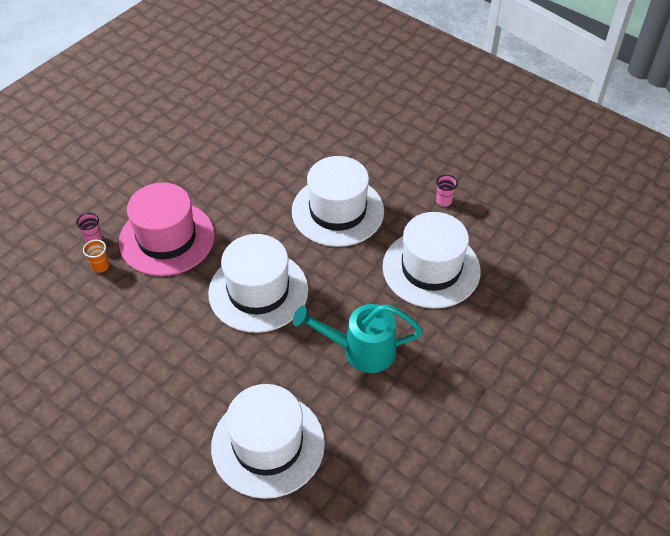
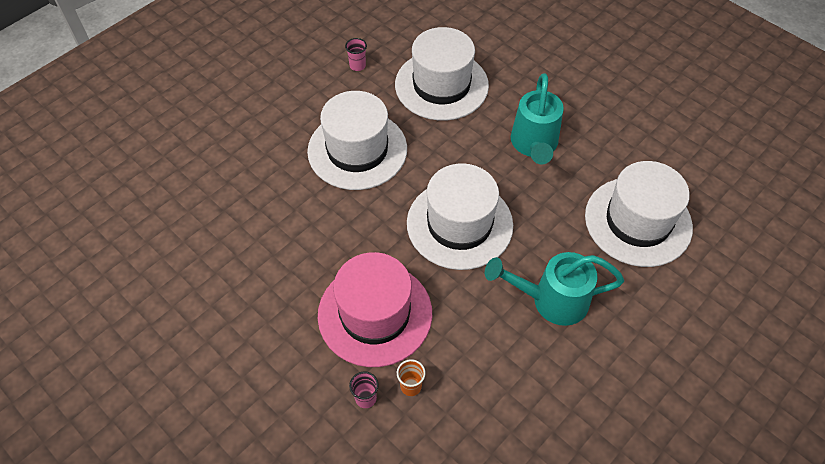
camera: 85 degrees left, 5 degrees up
none -> turquoise watering can [485,252,624,326]

